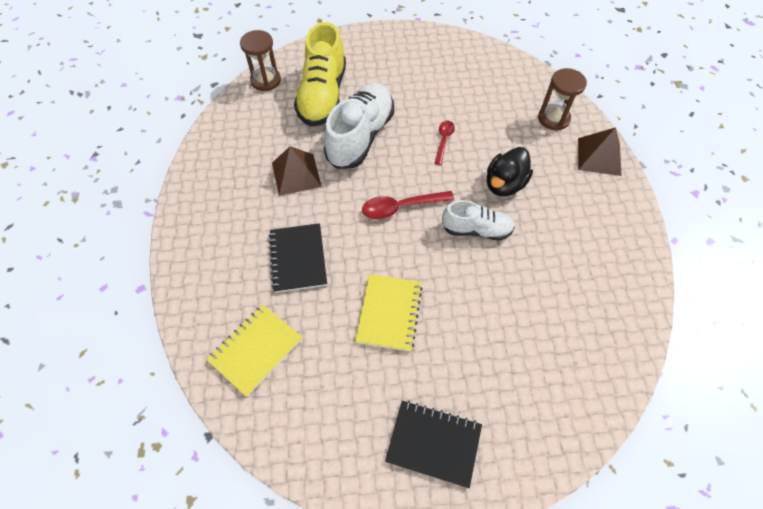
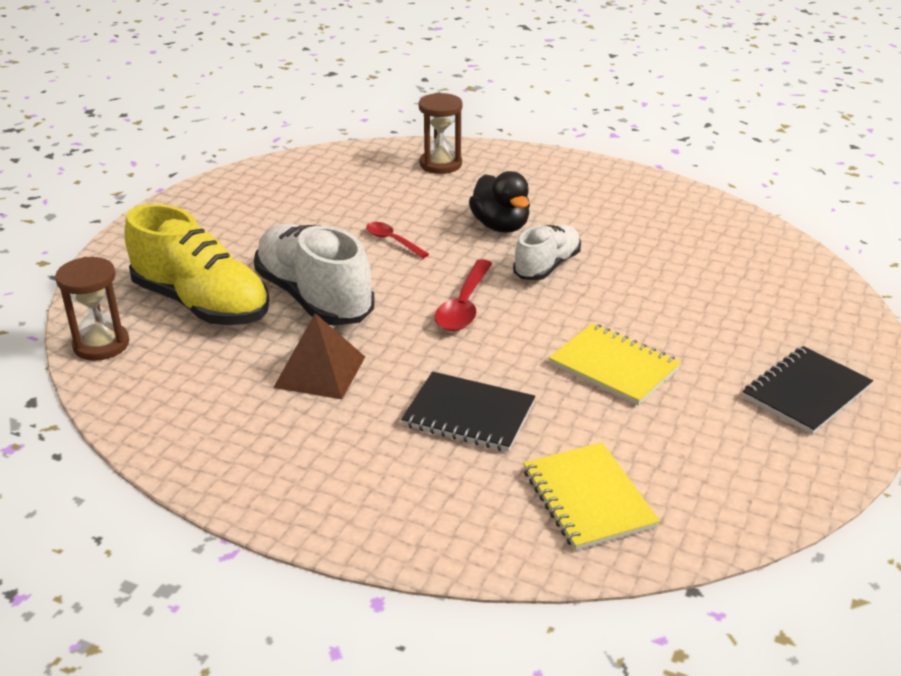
camera: 60 degrees left, 25 degrees down
brown pyramid [578,127,622,176] -> none

